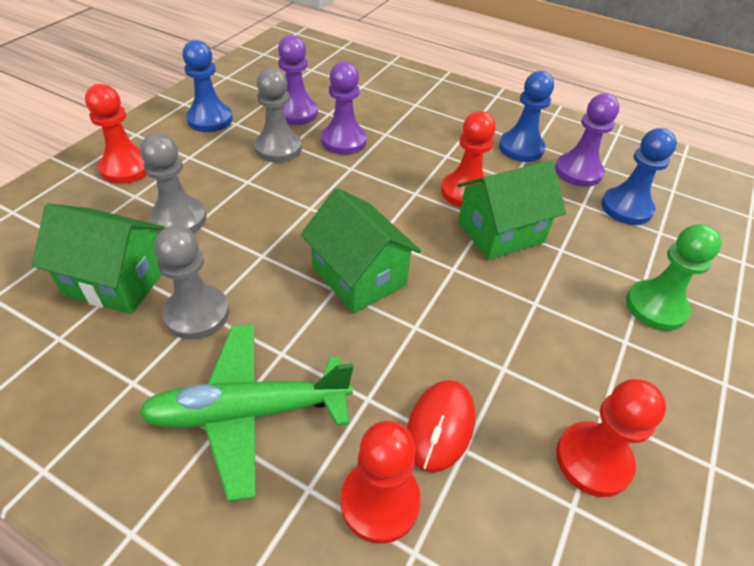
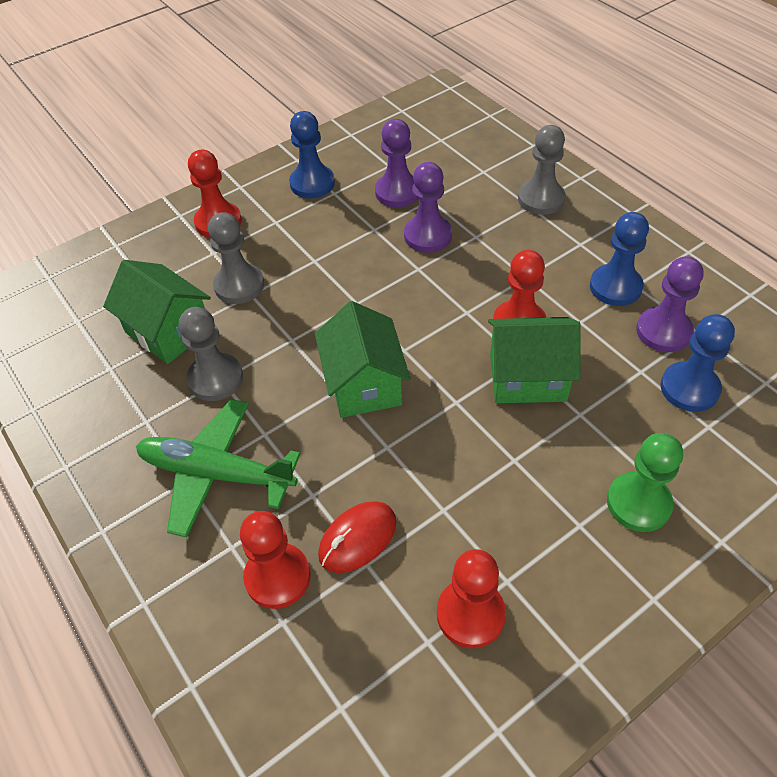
camera: 30 degrees right, 5 degrees up
grey pawn [254,67,302,163] -> grey pawn moved to [518,125,566,215]

